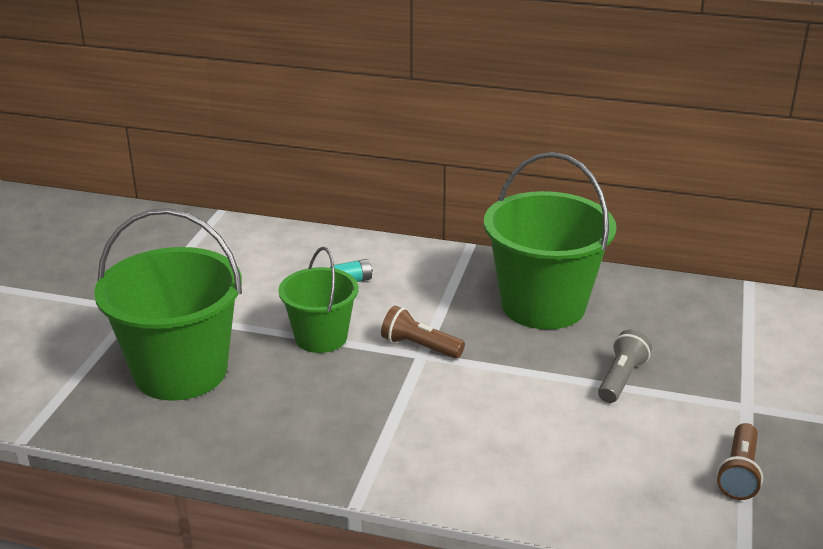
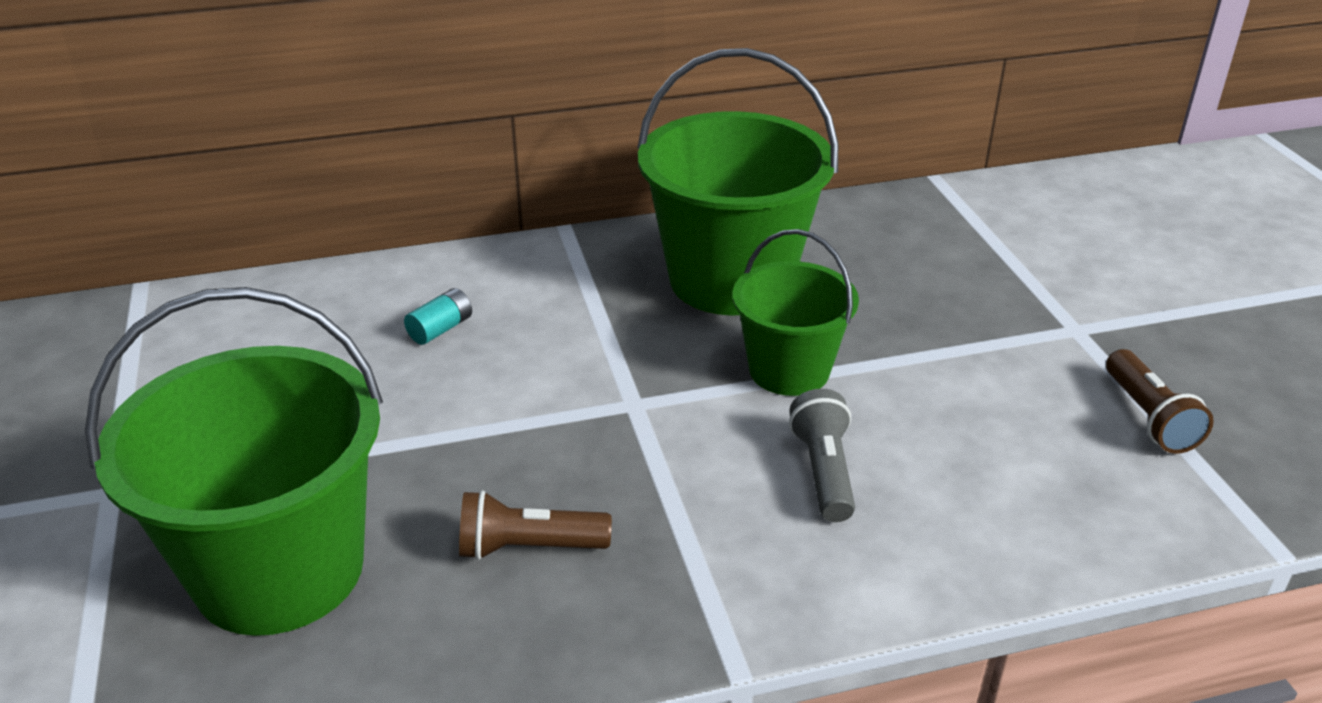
camera: 30 degrees left, 5 degrees up
green bucket [279,247,359,353] -> green bucket moved to [733,229,859,396]
brown flashlight [381,306,465,359] -> brown flashlight moved to [459,490,612,560]
grey flashlight [598,330,652,403] -> grey flashlight moved to [789,389,855,522]

